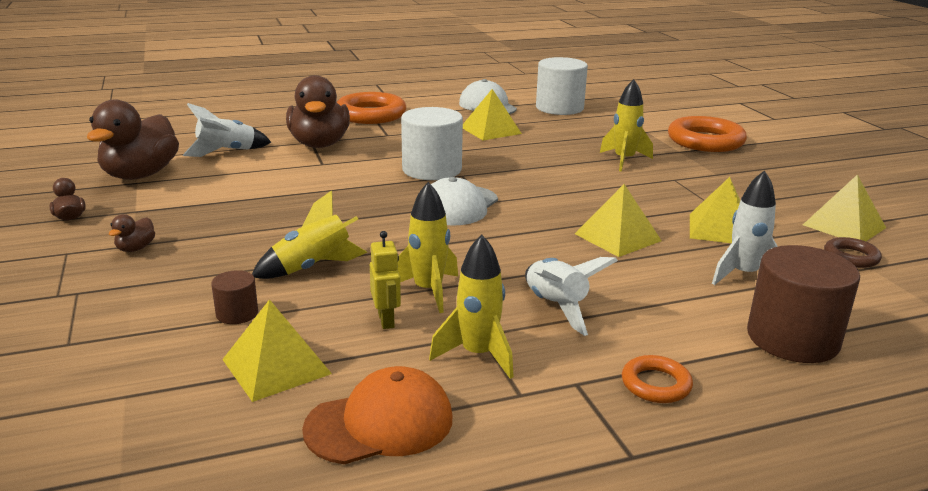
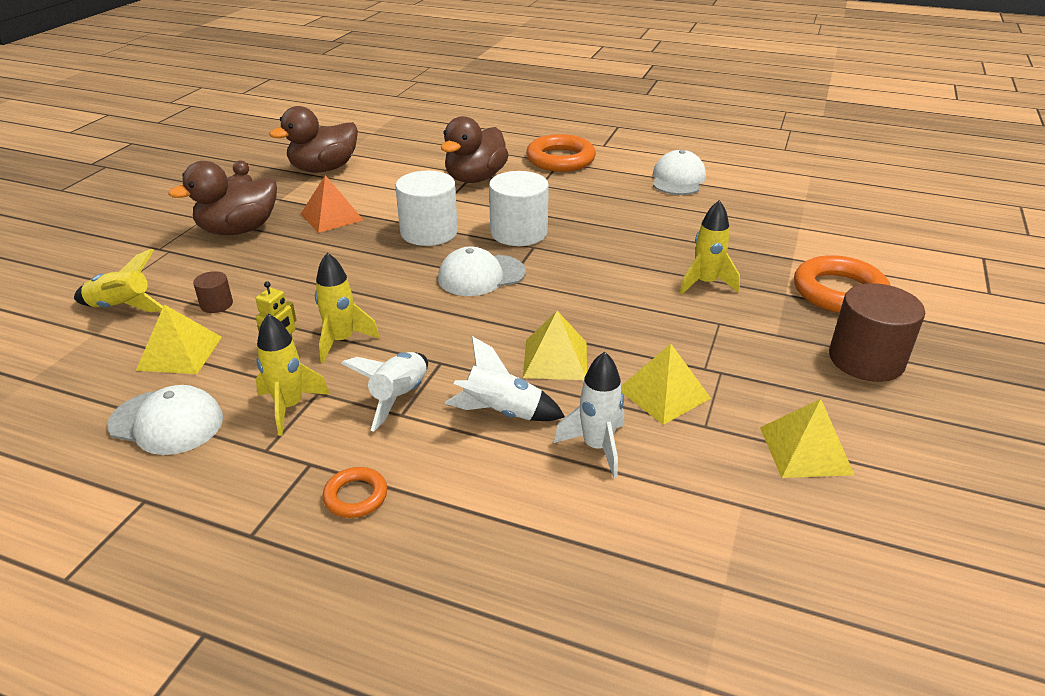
camera: 40 degrees right, 10 degrees up
brown duck [109,214,155,252] -> brown duck [168,161,277,235], size x2.43
white rocket [183,103,271,157] -> white rocket moved to [445,336,565,421]
yellow rocket [252,190,367,279] -> yellow rocket moved to [74,249,163,312]
orange cap [302,366,452,464] -> white cap [107,385,223,455]
yellow pyramid [463,89,522,140] -> none
white cylinder [536,57,588,115] -> white cylinder moved to [395,171,458,246]
brown cylinder [747,245,860,363] -> brown cylinder moved to [829,283,925,382]
brown ring [824,237,882,268] -> none
none -> orange pyramid [301,175,363,233]

